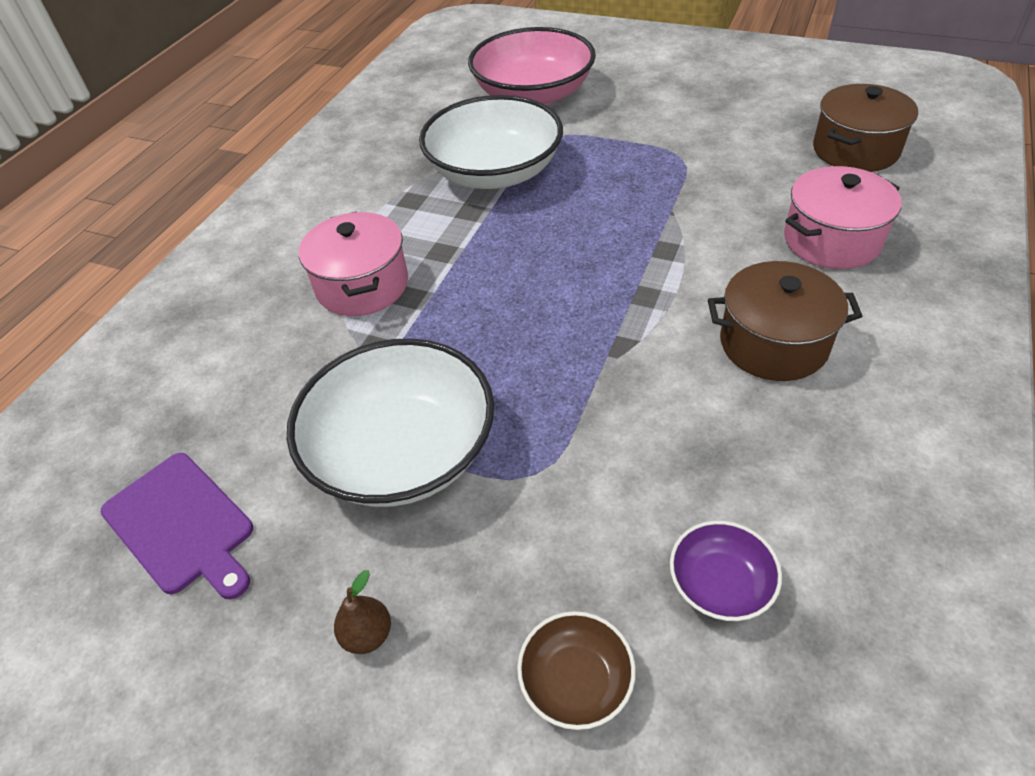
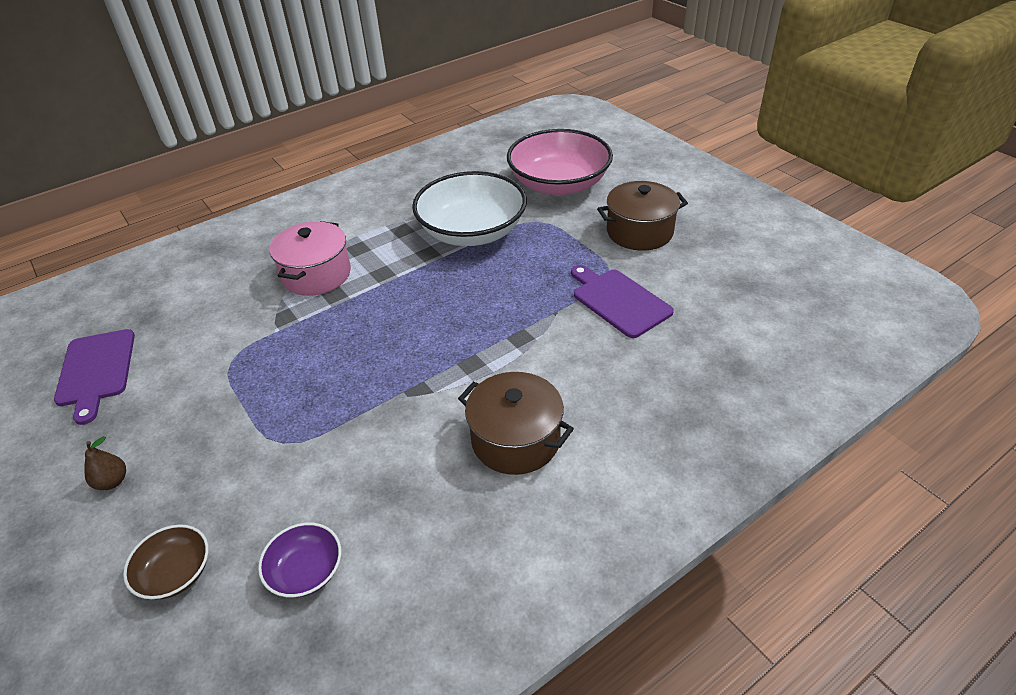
camera: 30 degrees right, 5 degrees down
white bowl [287,338,494,507] -> none
pink pot [784,166,902,269] -> none
brown pot [813,84,918,172] -> brown pot moved to [597,181,688,251]
none -> purple cutting board [571,265,674,338]

